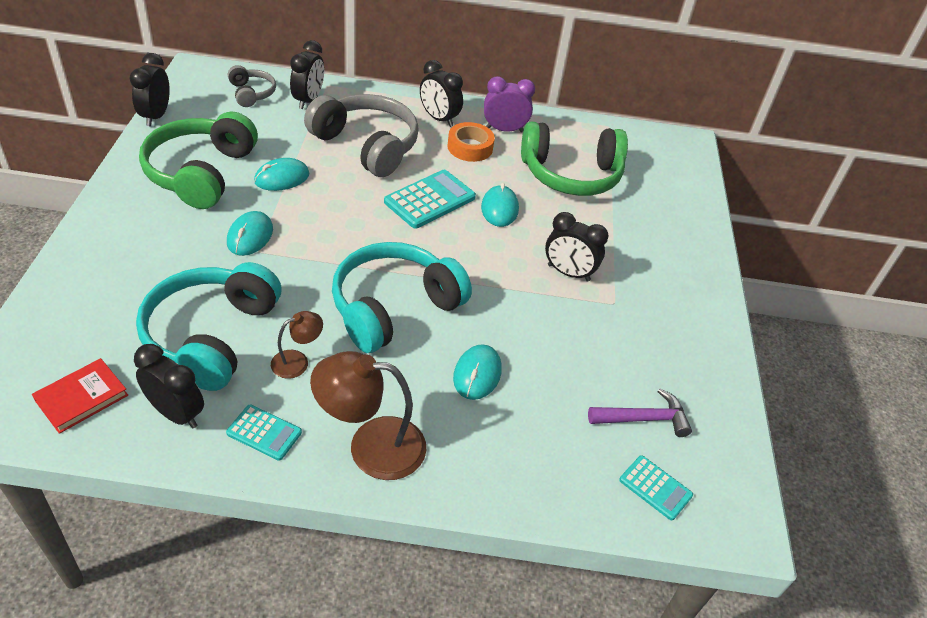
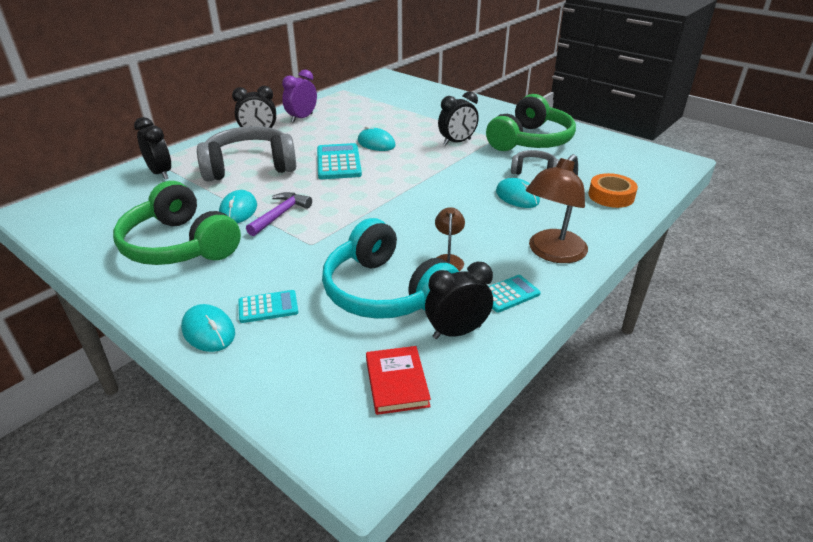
camera: 50 degrees left, 10 degrees down
black clock [130,53,170,126] -> none
turquoise mouse [227,211,273,256] -> turquoise mouse moved to [181,304,235,352]
grey headphones [228,65,276,107] -> grey headphones moved to [511,150,559,175]
turquoise headphones [332,242,472,353] -> none
orange tape [447,122,495,162] -> orange tape moved to [588,173,638,208]
green headphones [521,122,628,196] -> green headphones moved to [486,94,576,151]
purple hammer [588,389,692,437] -> purple hammer moved to [246,192,312,236]
turquoise calculator [619,455,693,520] -> turquoise calculator moved to [238,290,298,323]

